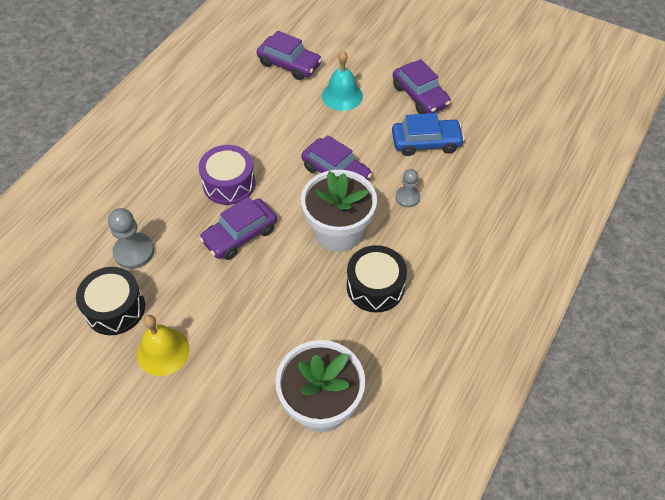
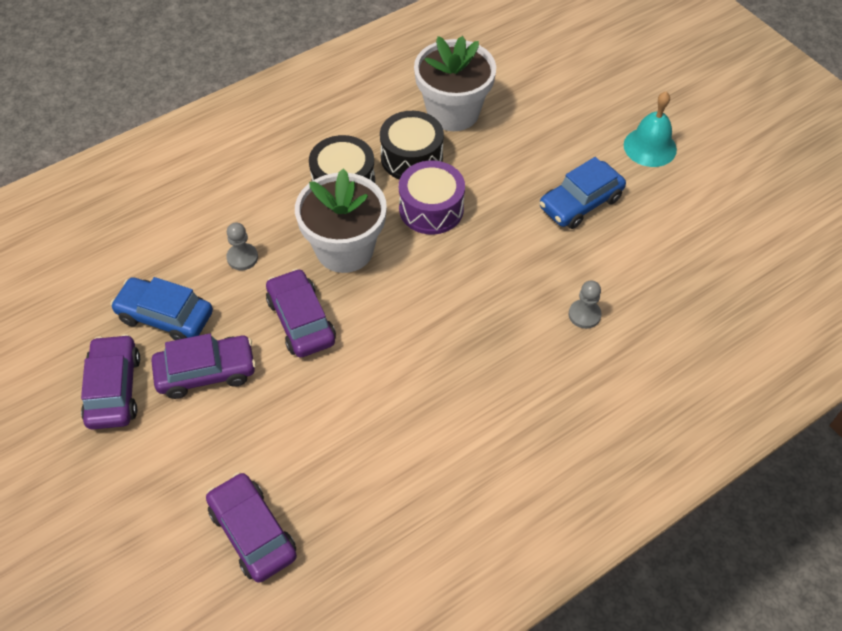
camera: 155 degrees left, 0 degrees up
black drum [76,267,145,335] -> black drum moved to [380,111,444,180]
grey pawn [108,208,154,269] -> grey pawn [569,281,602,329], size x0.65
yellow bell [137,315,190,376] -> blue car [539,157,626,229]
purple drum [198,145,256,205] -> purple drum moved to [399,161,465,234]
purple car [199,197,277,260] -> purple car moved to [152,333,256,399]
turquoise bell [322,51,363,111] -> turquoise bell moved to [624,92,677,167]

